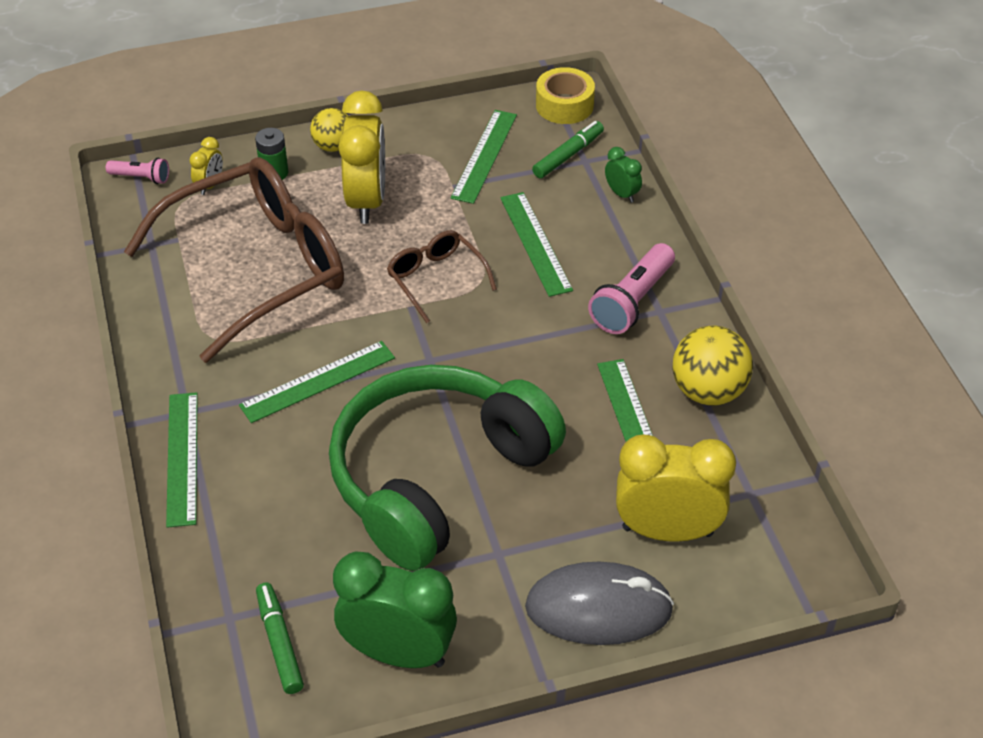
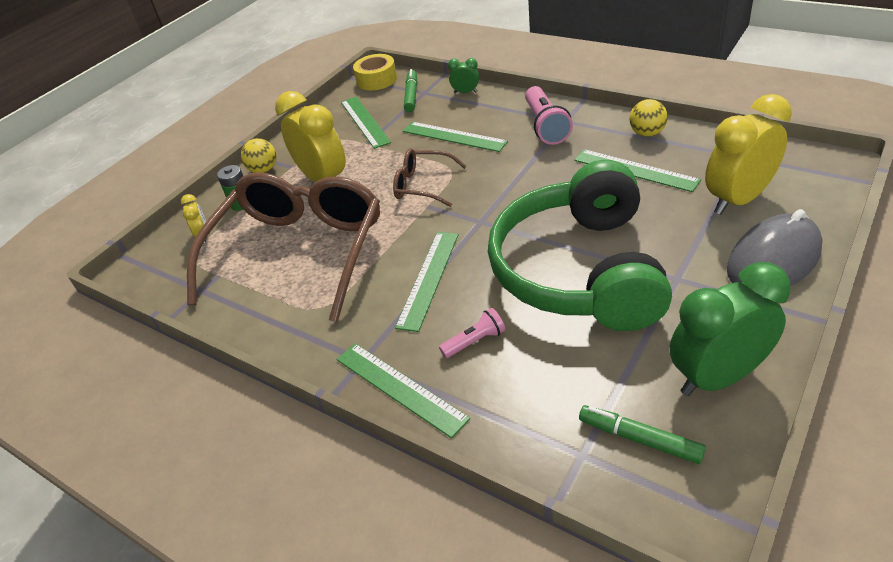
camera: 35 degrees left, 5 degrees down
pink flashlight [106,158,169,184] -> pink flashlight moved to [439,308,505,358]
yellow ball [672,326,753,406] -> yellow ball [629,99,668,137], size x0.63

